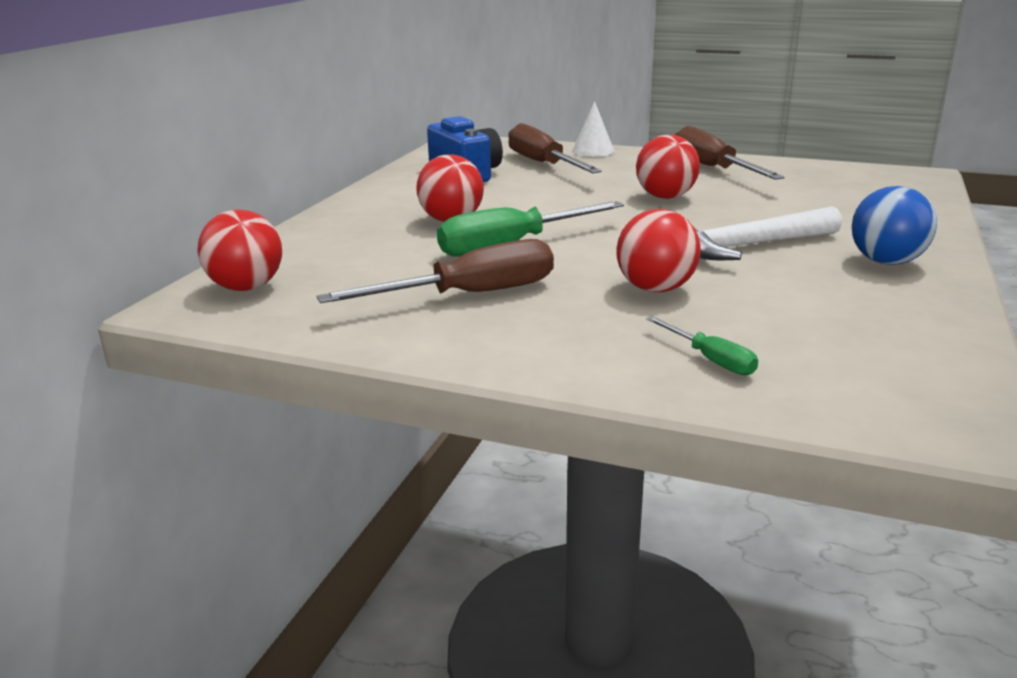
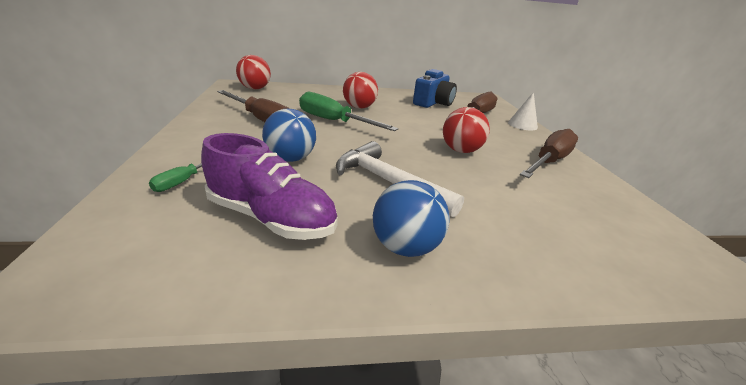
camera: 60 degrees right, 5 degrees up
red ball [616,209,701,292] -> blue ball [262,109,316,162]
none -> purple shoe [201,133,338,240]

